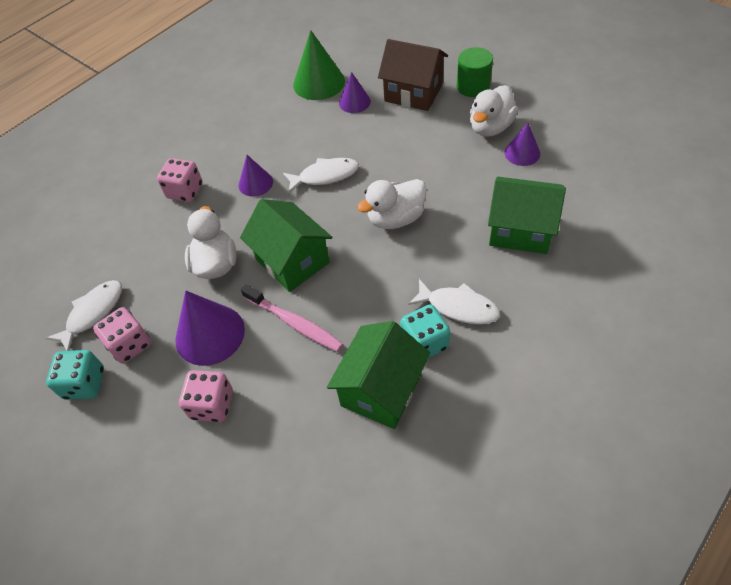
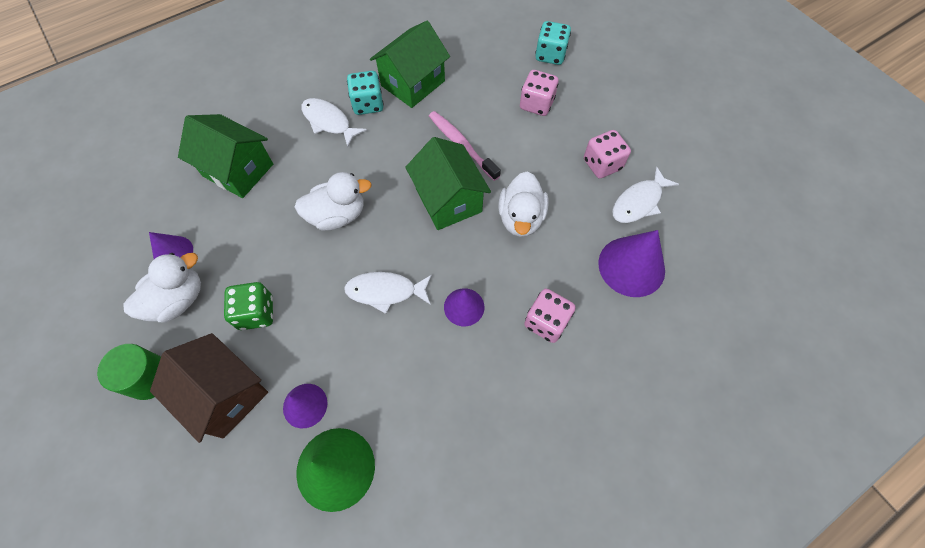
camera: 170 degrees left, 10 degrees up
turquoise dice [46,350,104,400] -> turquoise dice moved to [535,21,571,65]
purple cone [175,291,245,366] -> purple cone moved to [598,230,665,297]
none -> green dice [224,282,273,330]

